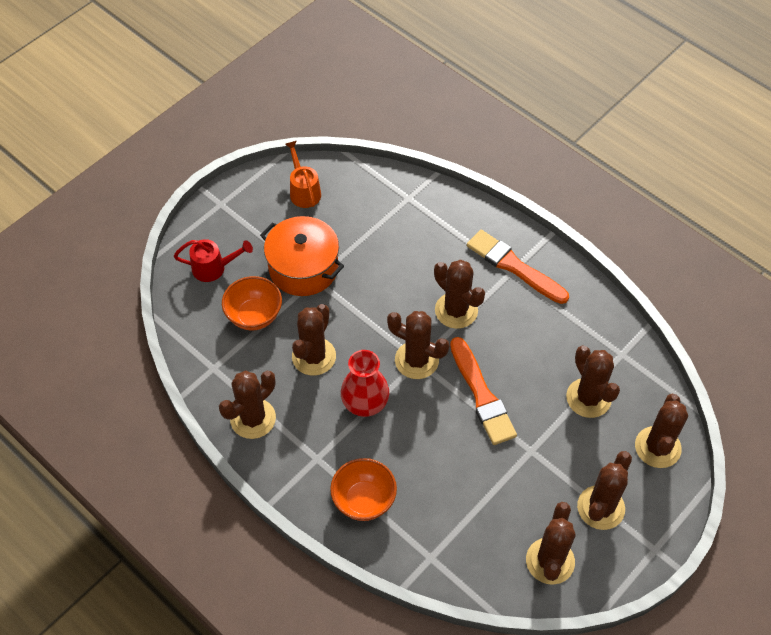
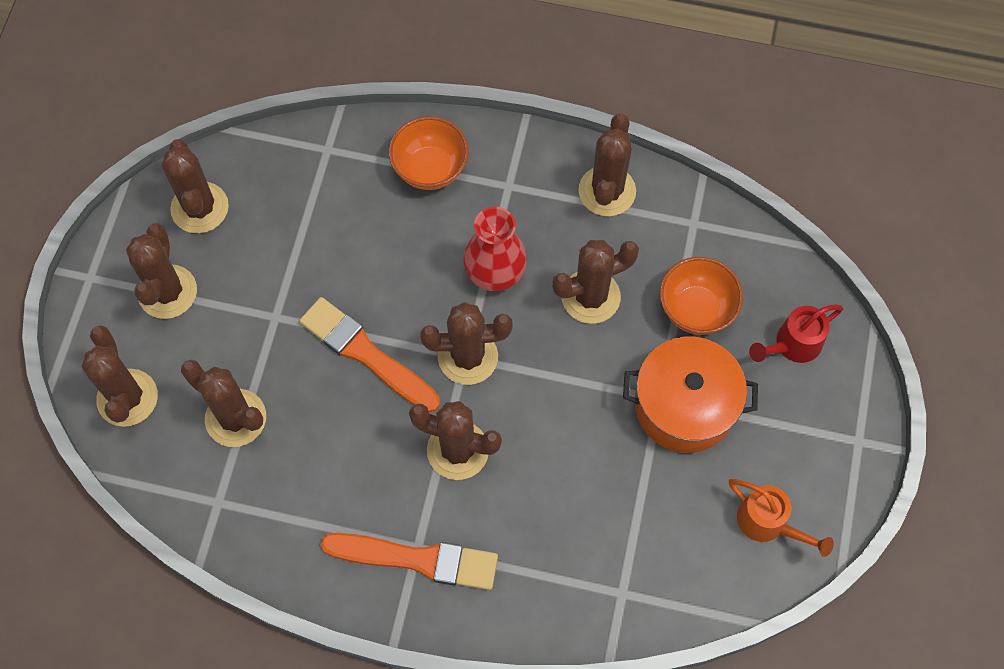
camera: 150 degrees right, 10 degrees up
brown cactus [292,304,336,376] -> brown cactus turned 75 degrees clockwise [552,240,639,324]

